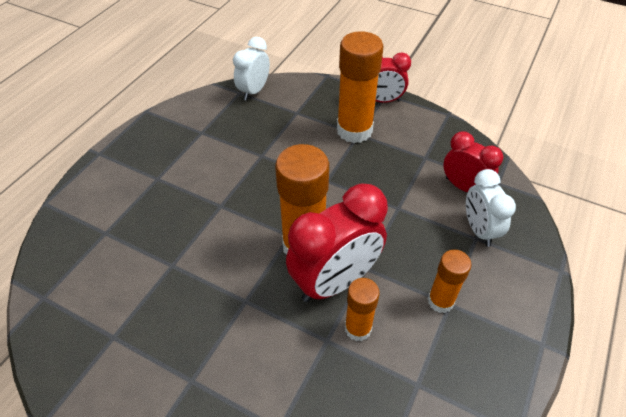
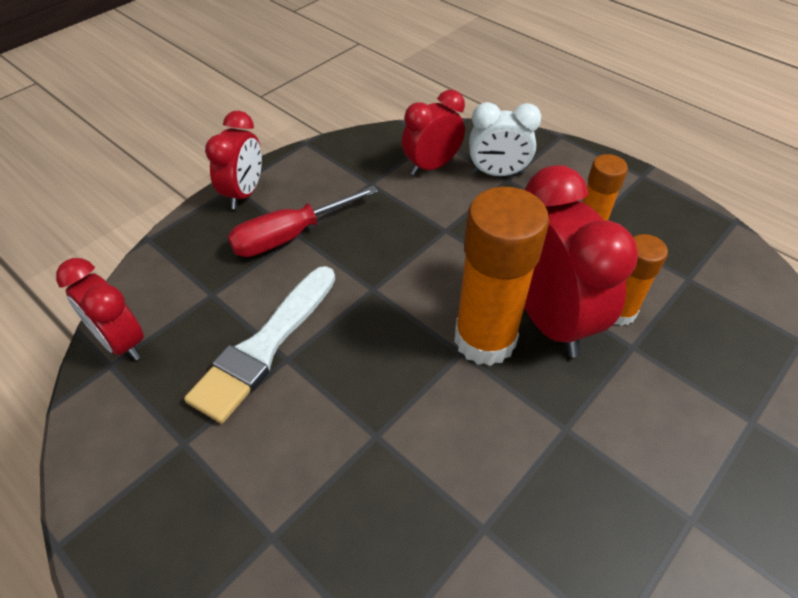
camera: 75 degrees left, 0 degrees up
white clock [233,37,270,100] -> red clock [56,258,144,360]
orange glue stick [337,31,383,143] -> red screwdriver [228,185,378,257]
none -> white brush [184,266,335,424]

